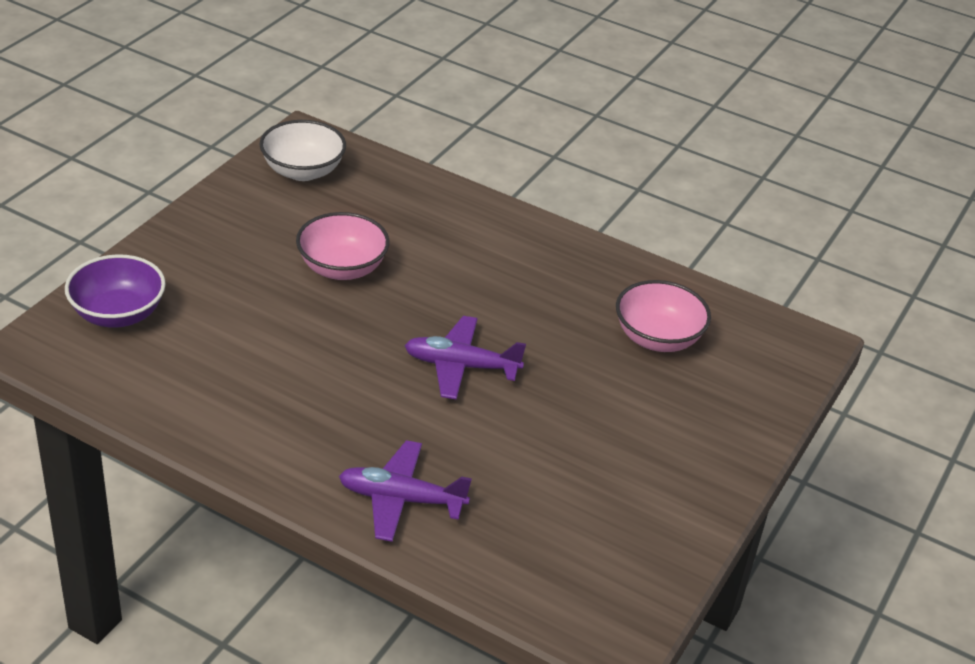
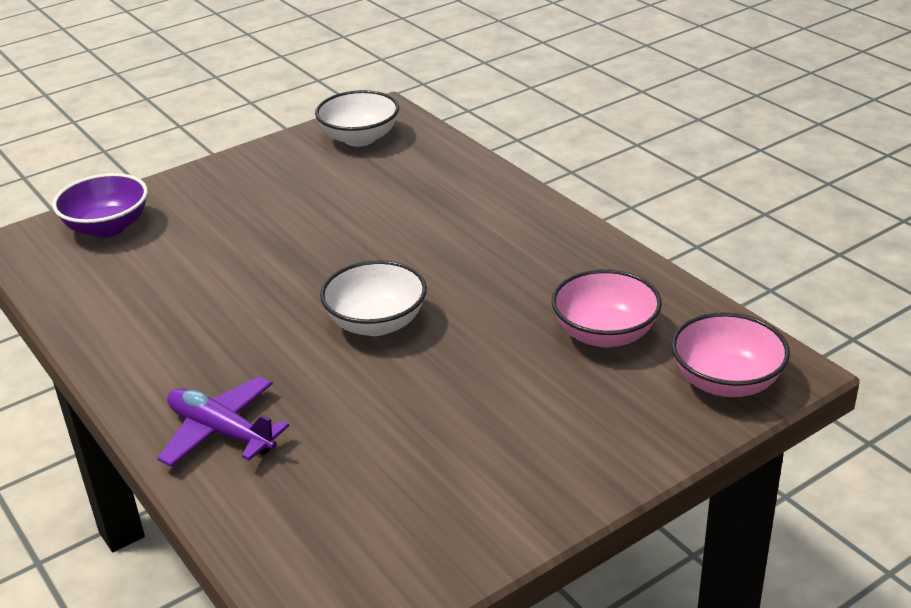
camera: 30 degrees right, 5 degrees down
pink bowl [296,212,389,280] -> pink bowl moved to [671,312,790,397]
purple plane [404,316,526,399] -> white bowl [320,260,427,336]

